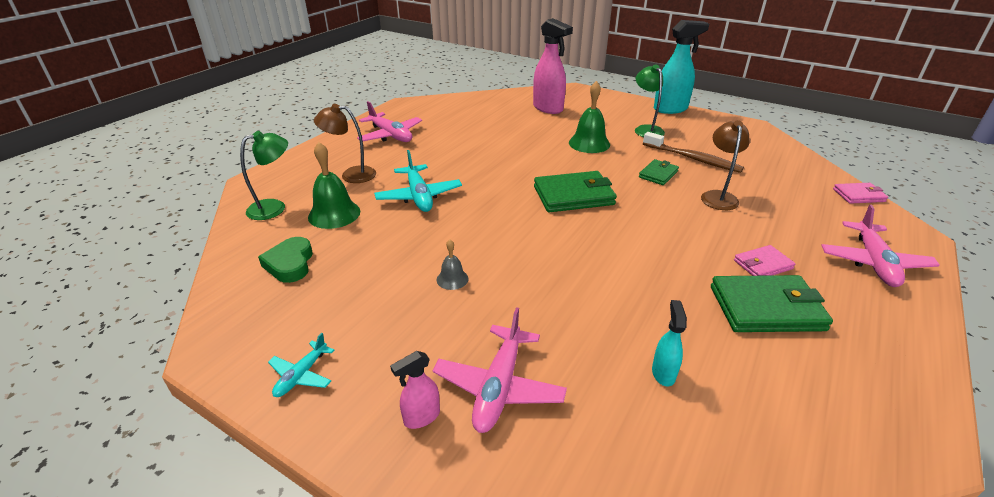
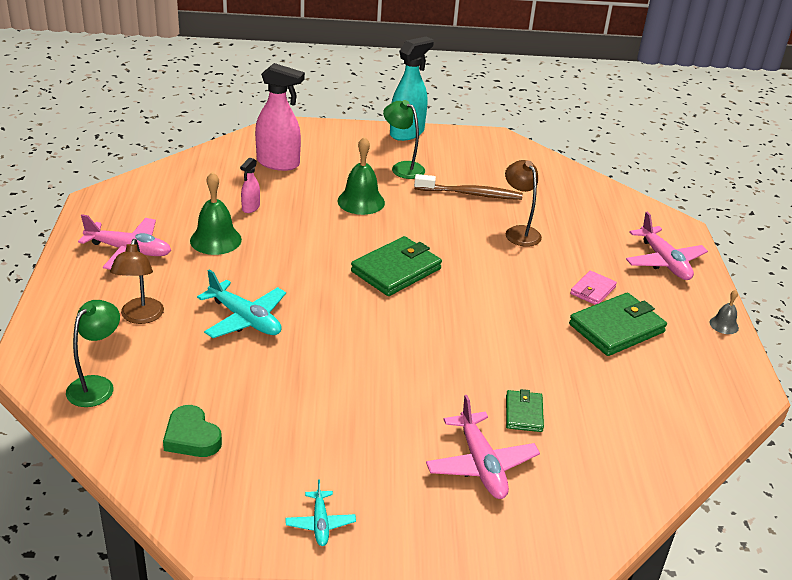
camera: 35 degrees left, 0 degrees up
green bell [308,142,360,229] -> green bell moved to [190,172,242,255]
brown lamp [314,104,376,183] -> brown lamp turned 60 degrees counterclockwise [110,239,164,324]
pink spray bottle [390,351,440,429] -> pink spray bottle moved to [240,158,260,213]
grey bell [437,240,468,290] -> grey bell moved to [709,290,739,334]
green wallet [639,159,679,185] -> green wallet moved to [506,389,544,432]
turquoise spray bottle [652,300,687,387] -> none
pink wallet [833,183,888,204] -> none

